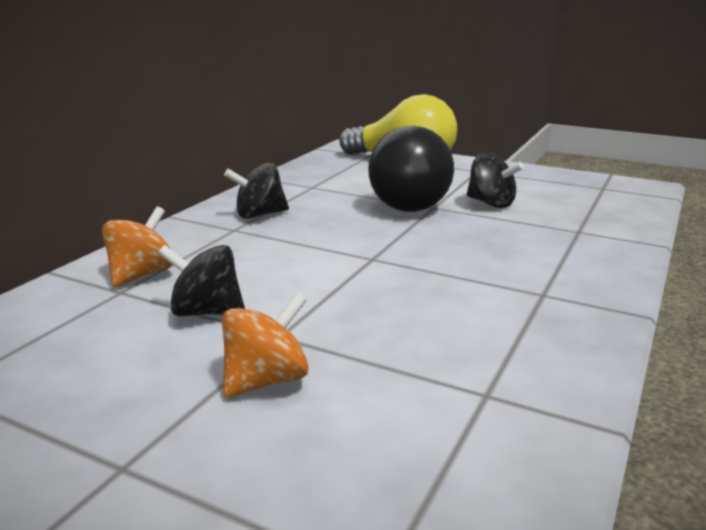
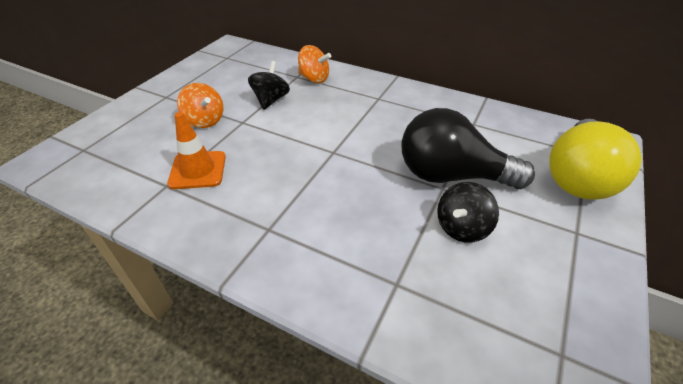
camera: 90 degrees right, 20 degrees up
black spinning top [224,163,289,219] -> none
none -> orange traffic cone [167,112,226,189]

